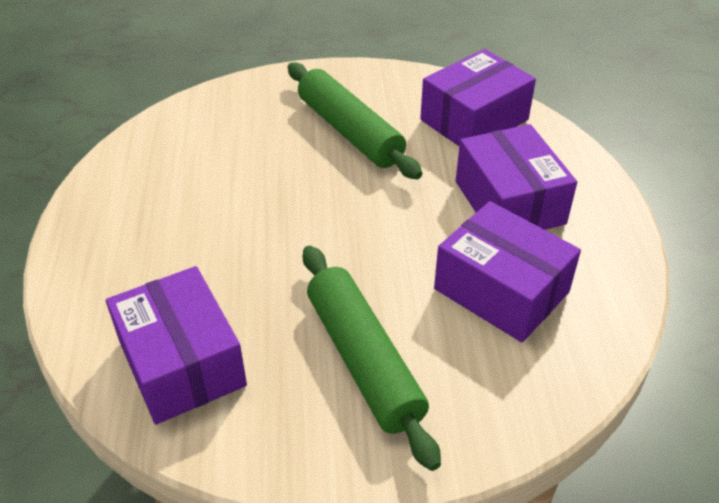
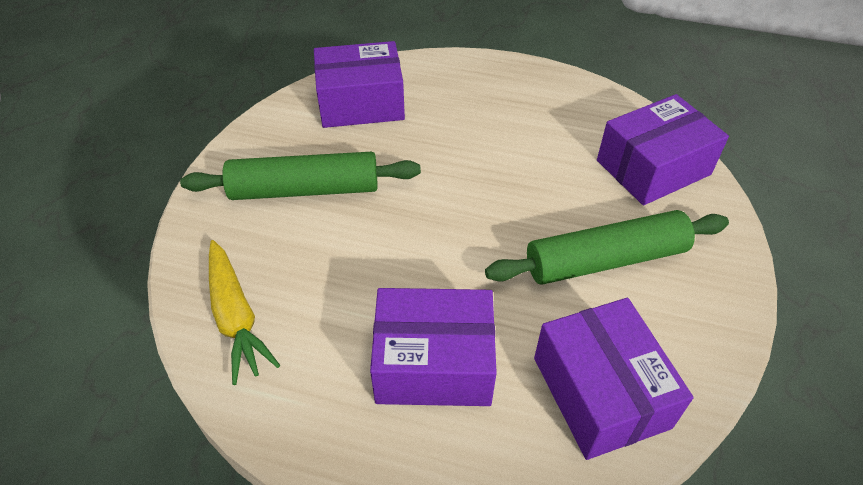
camera: 110 degrees right, 5 degrees up
purple box [434,201,581,343] -> purple box moved to [597,94,729,205]
none -> yellow carrot [209,240,280,385]

